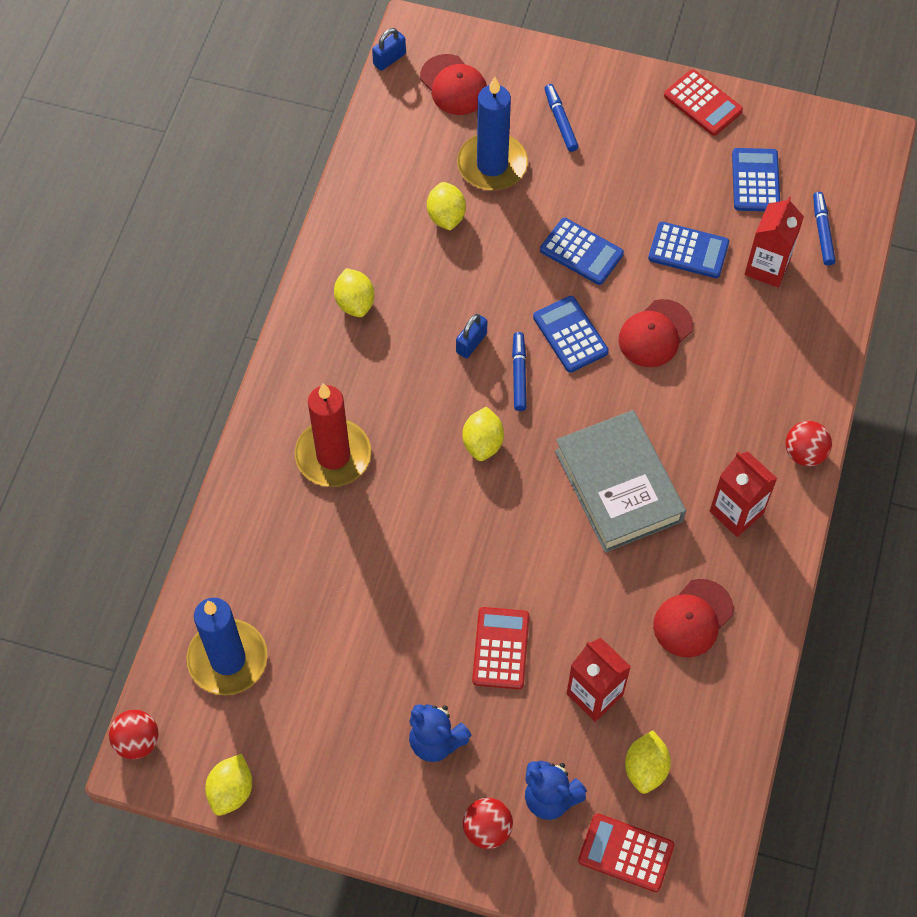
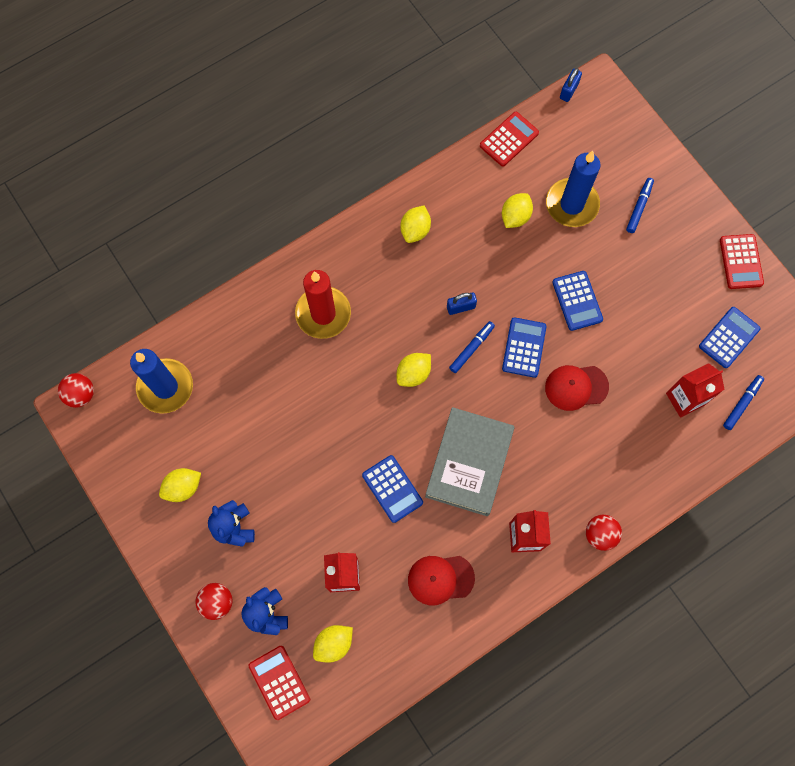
camera: 40 degrees right, 10 degrees up
yellow lemon [205,754,252,816] -> yellow lemon moved to [159,468,201,502]
blue padlock [372,28,406,71] -> blue padlock turned 60 degrees counterclockwise [560,68,582,102]
red cap [420,54,487,115] -> none
red calculator [472,607,529,689] -> red calculator moved to [480,112,539,166]
blue calculator [648,222,729,278] -> blue calculator moved to [362,455,423,523]

